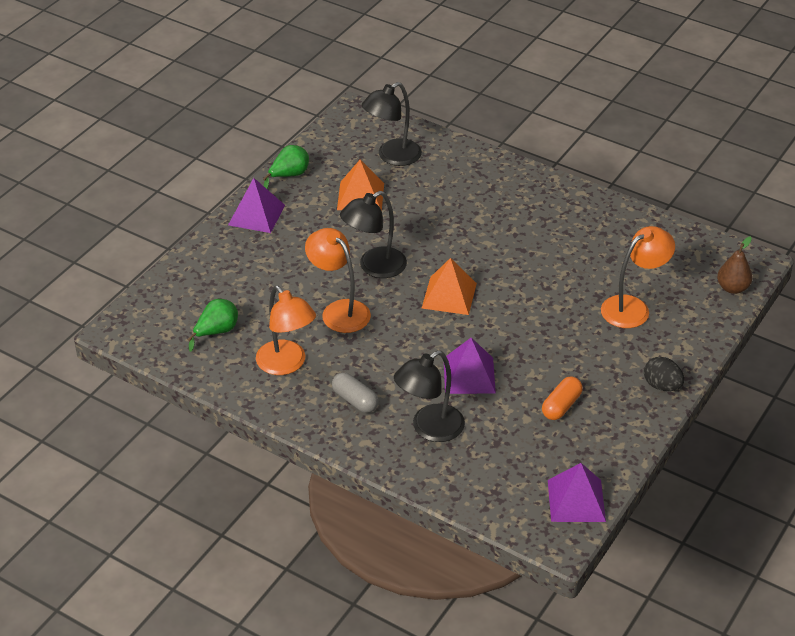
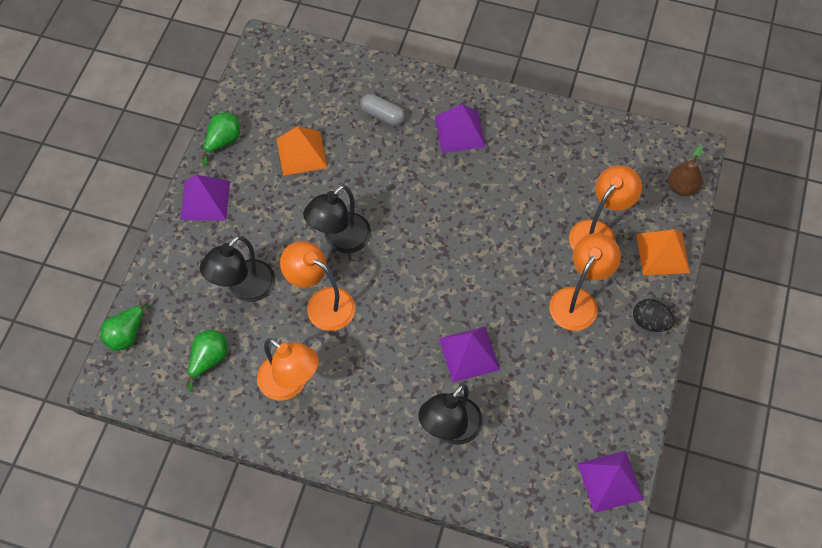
camera: 15 degrees left, 20 degrees up
grey capsule [332,372,379,413] -> grey capsule moved to [360,94,405,126]
black lamp [362,82,422,166] -> black lamp moved to [200,236,275,302]
orange pyramid [422,258,477,315] -> orange pyramid moved to [636,229,690,275]
orange capsule [542,376,583,420] -> none
none -> green pear [100,300,151,351]
none -> purple pyramid [435,104,486,153]
none -> orange lamp [549,233,621,331]

